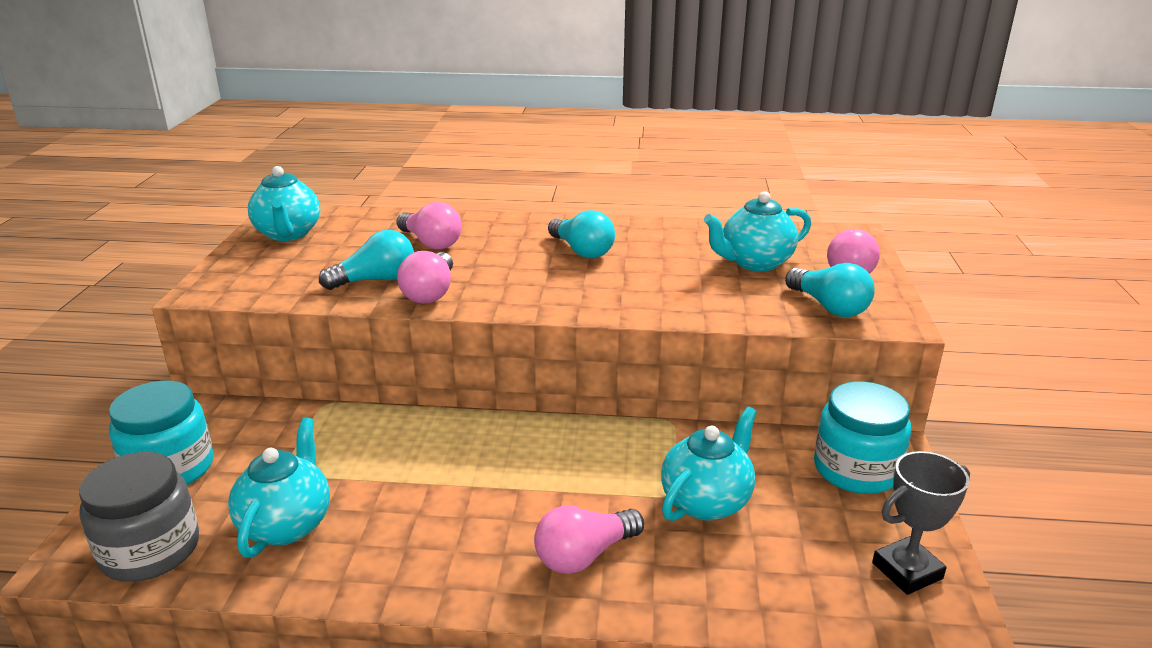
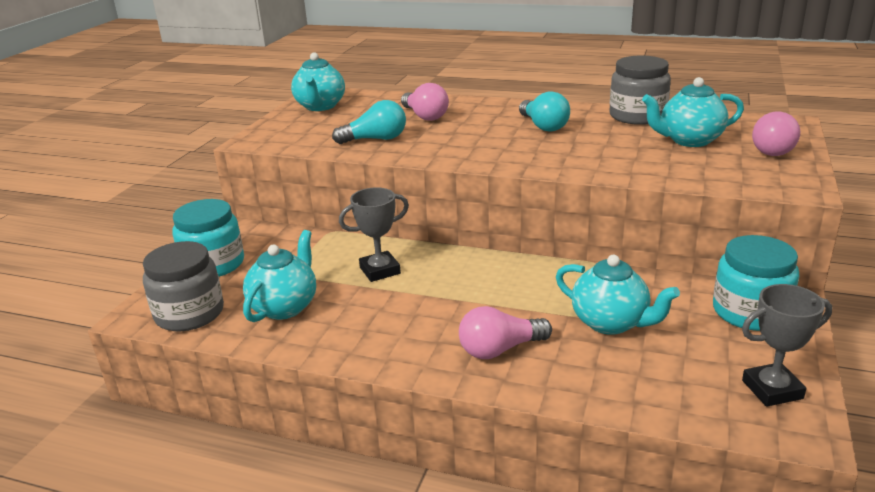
camera: 15 degrees right, 0 degrees up
pink light bulb [397,251,453,304] -> none
turquoise teapot [661,406,757,521] -> turquoise teapot turned 75 degrees clockwise [556,255,680,335]
turquoise light bulb [785,263,875,317] -> none
none -> grey trophy [339,187,409,282]
none -> grey jar [609,56,671,125]

